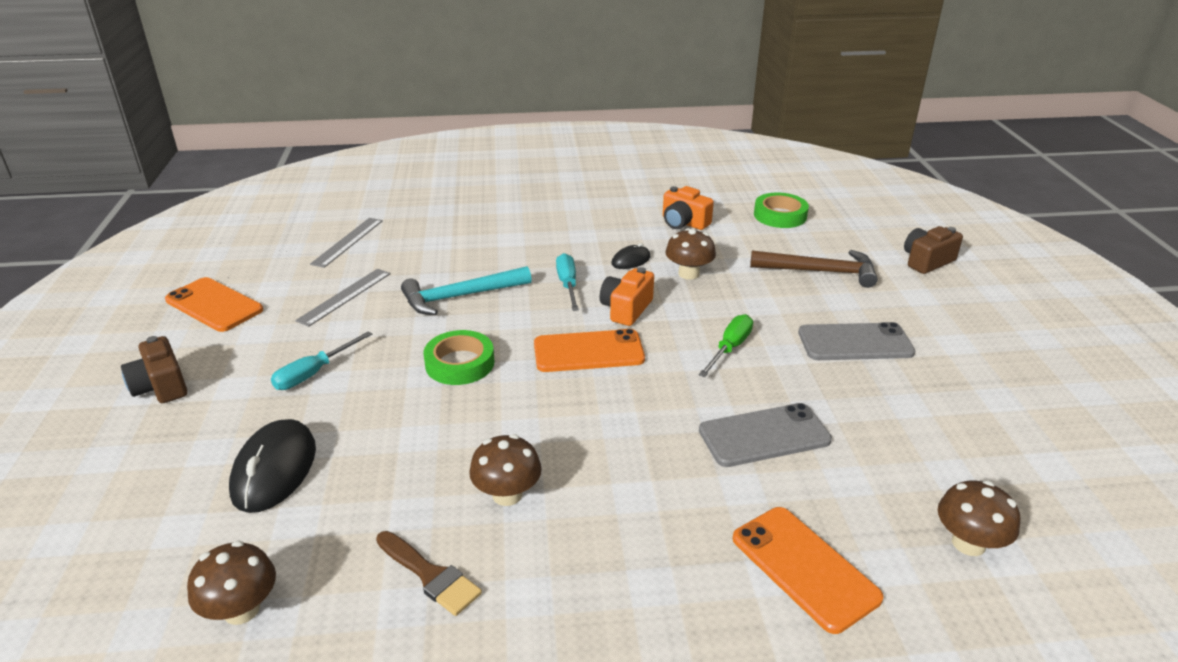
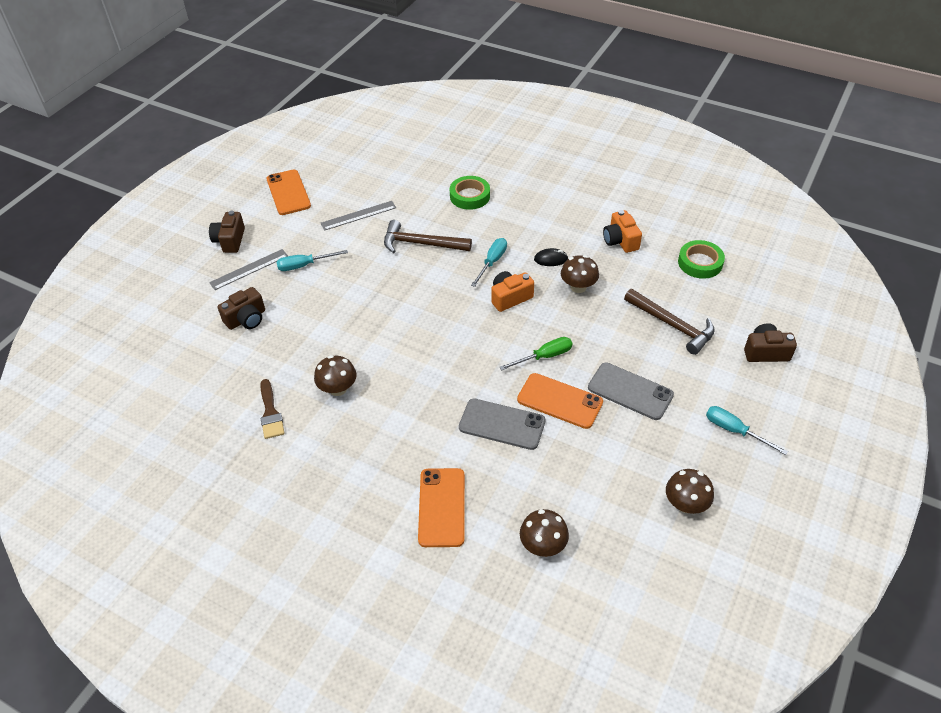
camera: 35 degrees right, 15 degrees up
brown mushroom [187,541,276,625] -> brown mushroom moved to [666,469,714,514]
black mouse [229,419,316,513] -> brown camera [217,287,265,330]
grey ruler [310,218,383,268] -> grey ruler moved to [209,249,288,290]
turquoise hammer [401,266,531,315] -> brown hammer [384,220,472,253]
green tape [423,330,495,385] -> green tape moved to [450,176,490,210]
orange phone [534,329,645,372] -> orange phone moved to [517,373,603,429]
none -> turquoise screwdriver [706,406,788,455]

